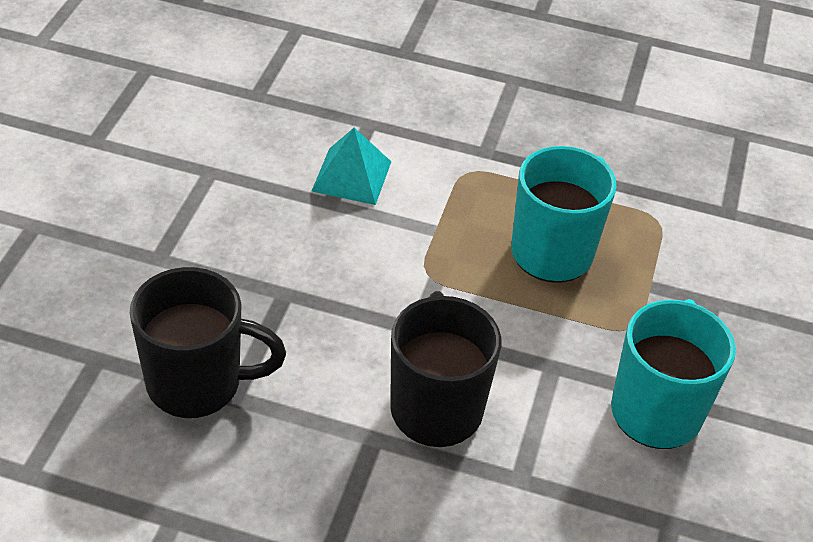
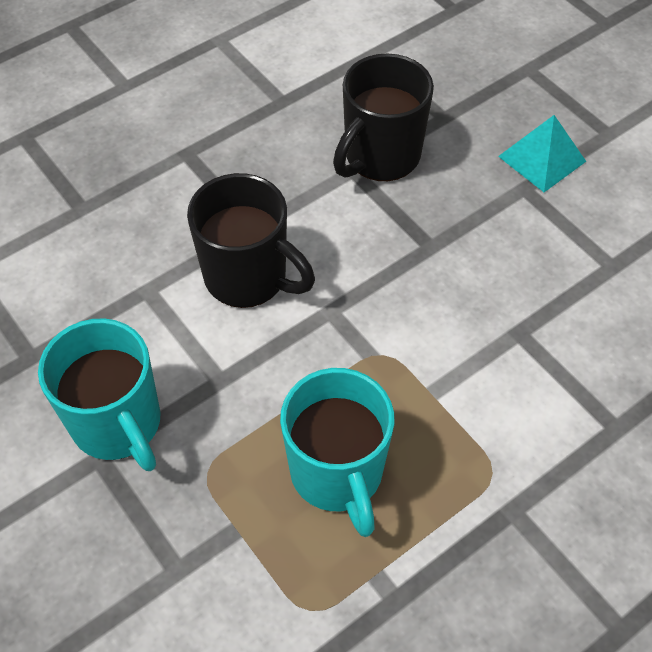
camera: 130 degrees right, 10 degrees up
turquoise pyramid [312,128,391,205] -> turquoise pyramid moved to [498,115,586,192]

